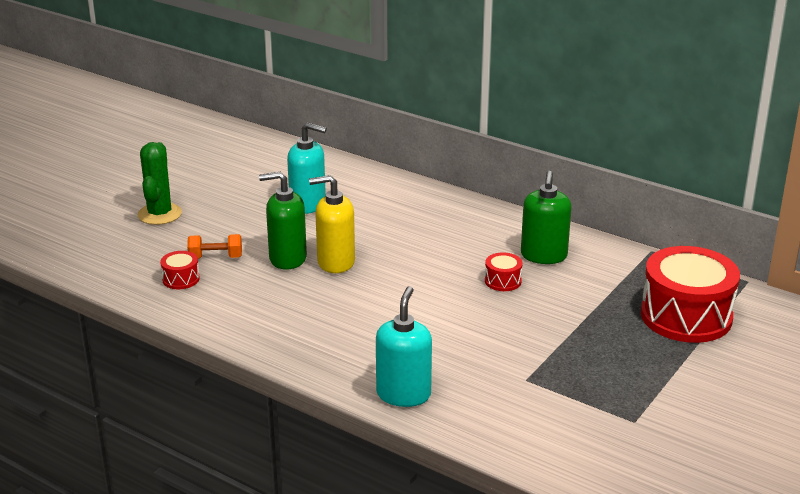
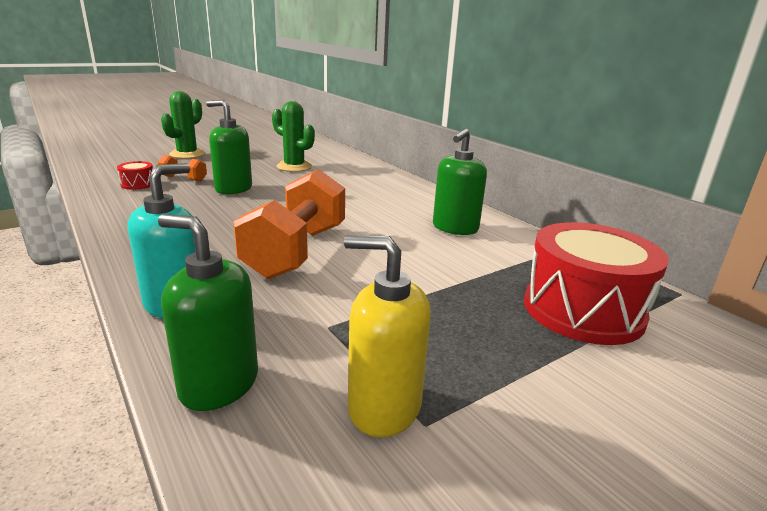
camera: 20 degrees right, 5 degrees down
turquoise soap dispenser [287,122,327,214] -> green cactus [272,101,315,172]
yellow soap dispenser [309,175,355,273] -> yellow soap dispenser moved to [344,235,431,437]
red drum [485,252,523,291] -> none
none -> green soap dispenser [158,214,258,411]
none -> orange dumbbell [233,169,345,279]

